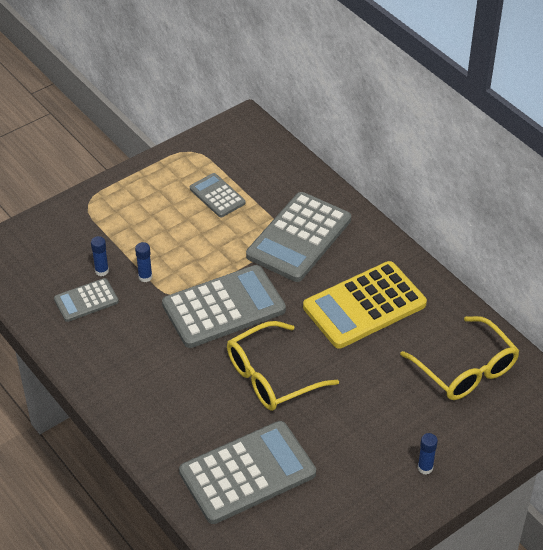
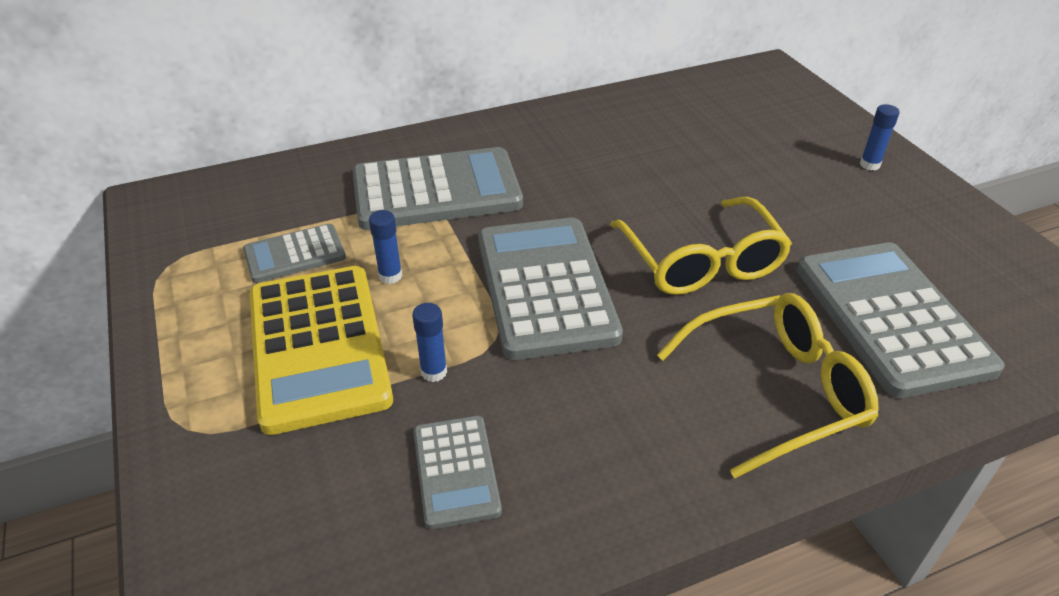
camera: 75 degrees left, 5 degrees down
blue glue stick [91,236,109,276] -> blue glue stick moved to [369,210,402,284]
grey calculator [246,192,351,282] -> grey calculator turned 60 degrees counterclockwise [352,147,523,230]
yellow calculator [303,261,427,348] -> yellow calculator moved to [249,266,393,435]
yellow glasses [400,316,519,400] -> yellow glasses moved to [657,293,879,478]

